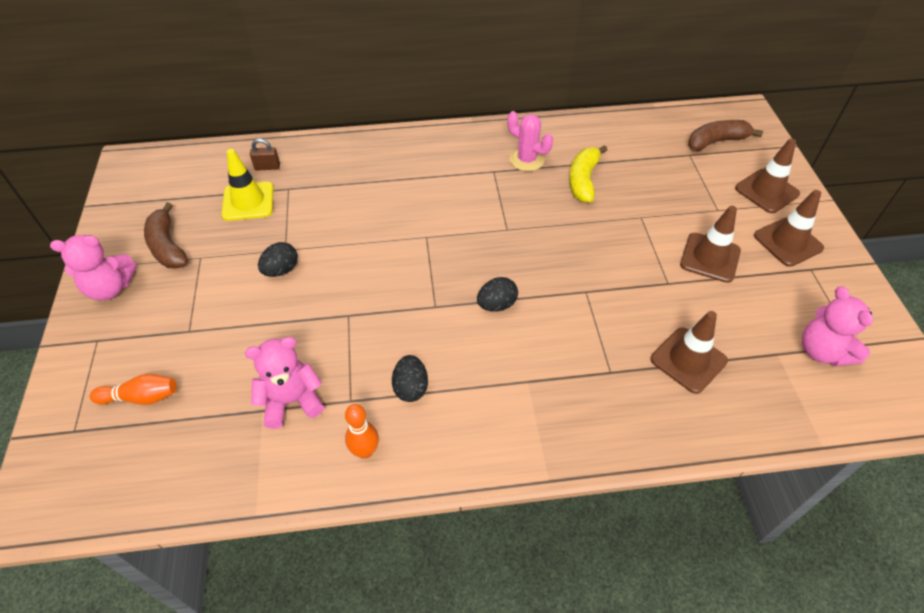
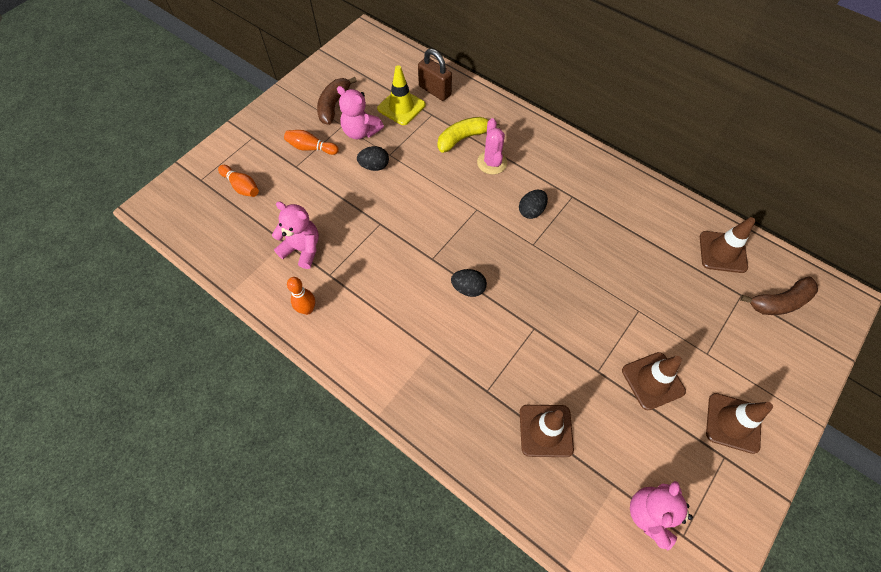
camera: 45 degrees right, 10 degrees up
pink teddy bear [50,235,137,300] -> pink teddy bear moved to [337,86,384,140]
brown padlock [250,139,280,170] -> brown padlock [418,49,452,101], size x1.73
black egg [392,355,428,402] -> black egg moved to [519,190,548,219]
pink cactus [507,111,553,171] -> pink cactus moved to [477,118,507,174]
yellow banana [569,145,607,203] -> yellow banana moved to [438,117,500,153]
brown banana [688,120,763,151] -> brown banana turned 135 degrees clockwise [740,276,818,315]
brown traffic cone [735,138,800,213] -> brown traffic cone moved to [700,217,755,273]
none -> orange bowling pin [284,130,339,155]

